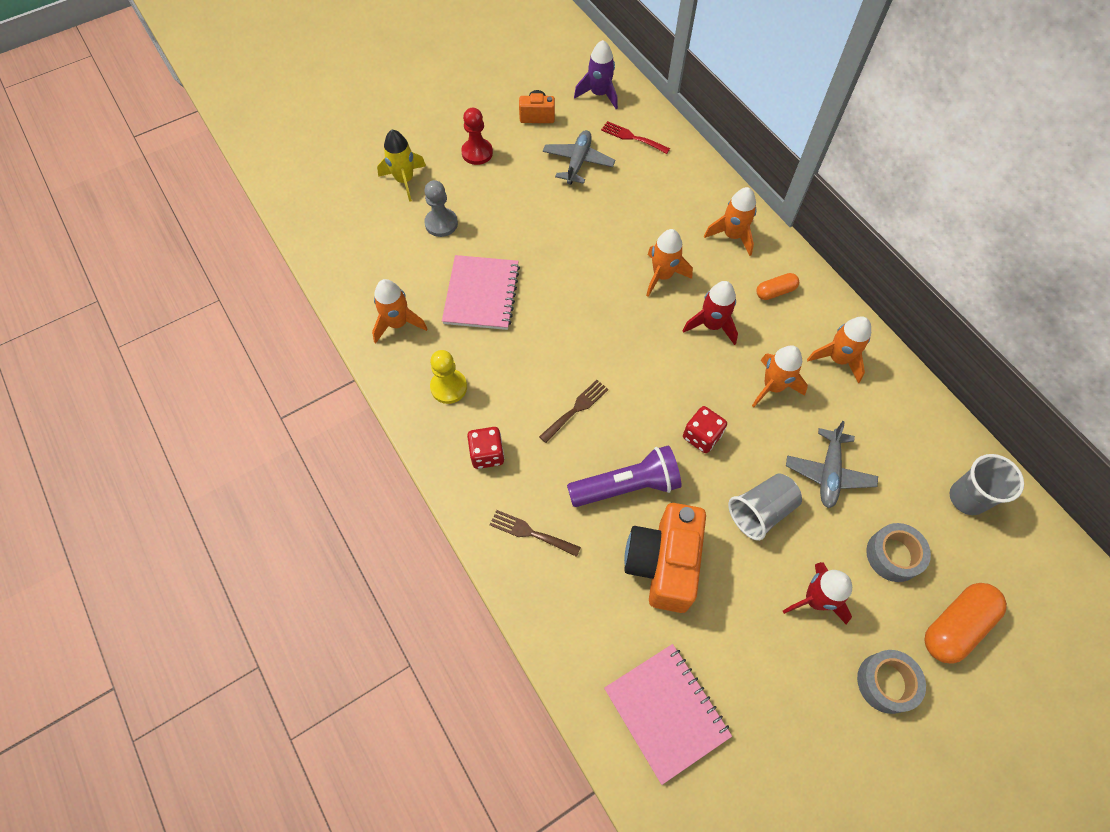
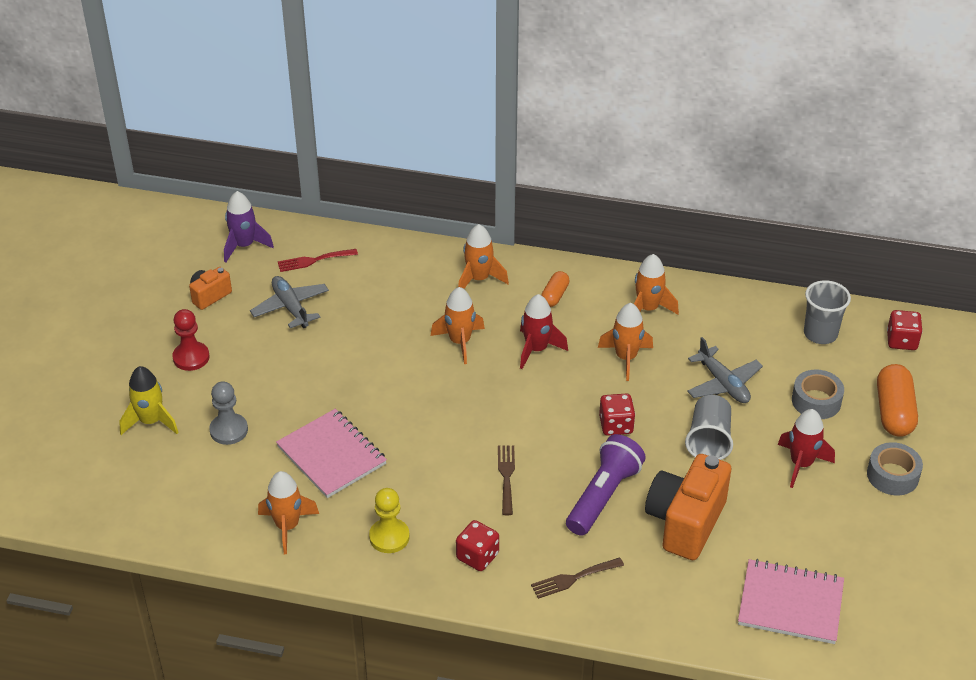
camera: 45 degrees left, 20 degrees down
orange camera [624,503,706,613] -> orange camera turned 60 degrees clockwise [645,454,731,560]
none -> red dice [887,310,923,350]

